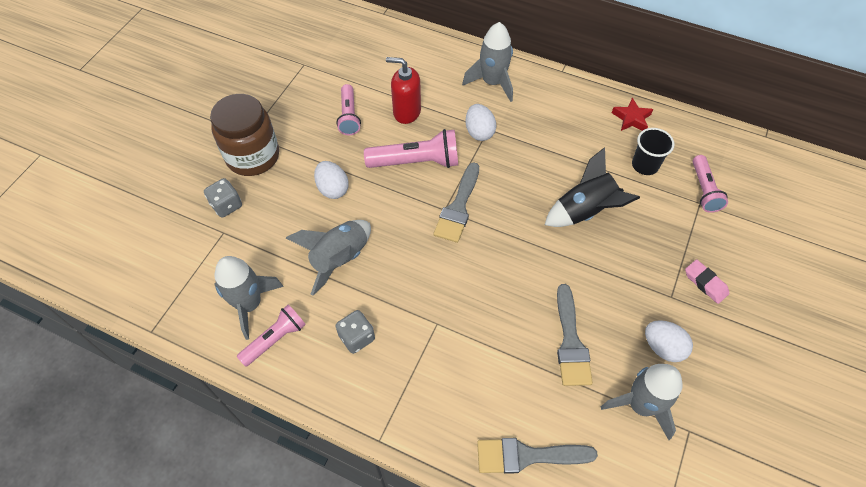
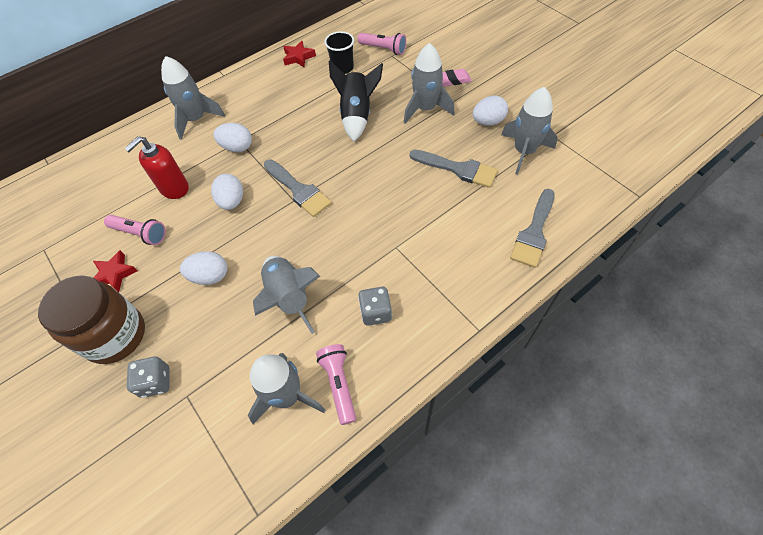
camera: 60 degrees left, 0 degrees up
pink flashlight [364,129,458,168] -> white egg [211,174,243,210]
none -> red star [93,250,138,292]
none -> grey rocket [404,43,454,124]

